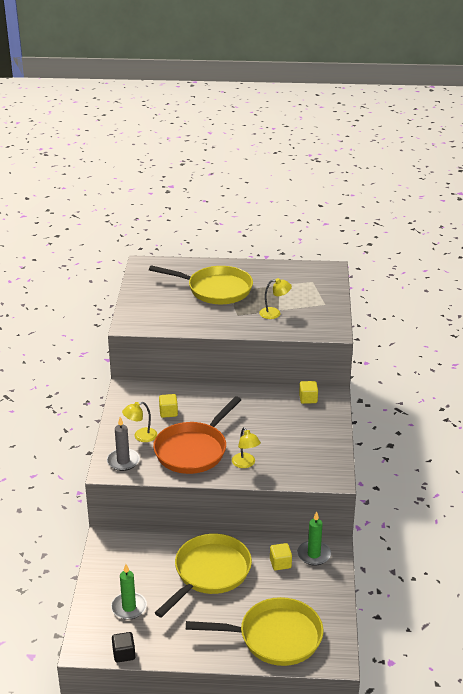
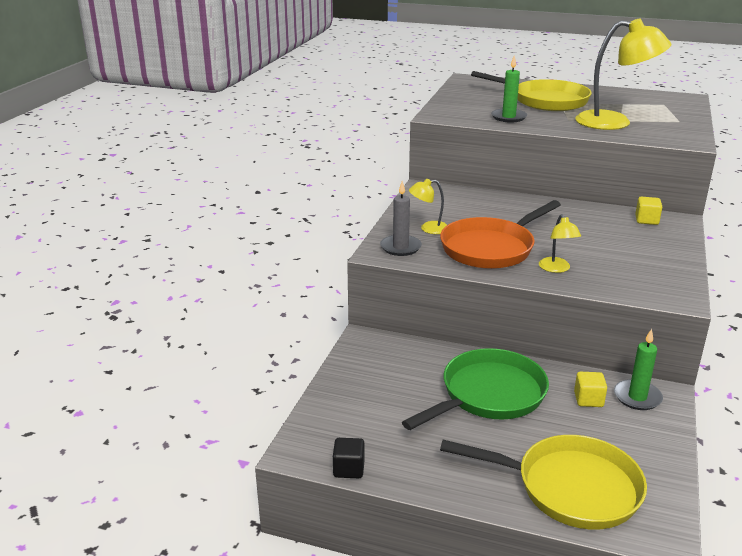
camera: 15 degrees right, 5 degrees down
green candle [111,564,147,620] -> green candle moved to [491,56,527,122]
yellow pan [155,533,252,618] -> green pan [402,348,549,430]
yellow cube [159,394,178,418] -> none
yellow lamp [259,278,292,319] -> yellow lamp [575,18,671,130], size x2.06

